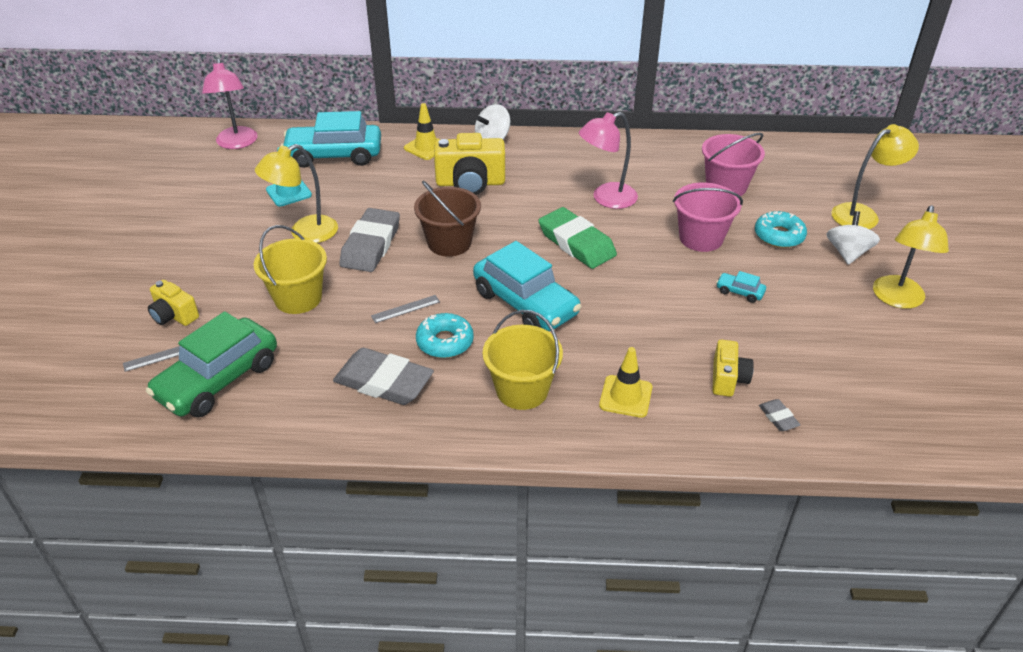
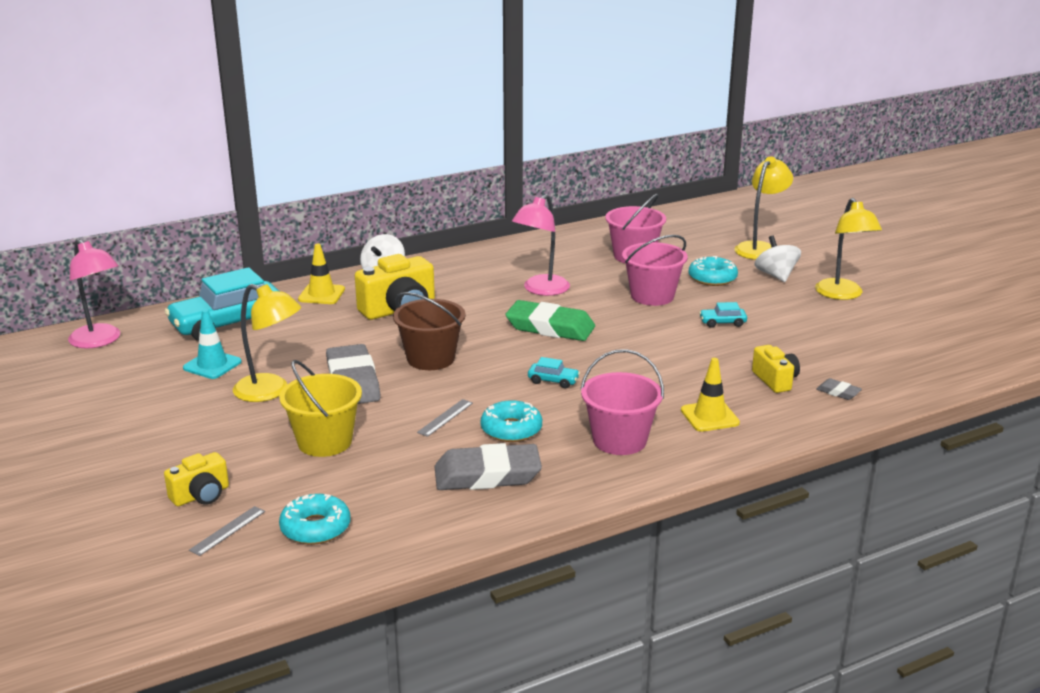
camera: 30 degrees left, 15 degrees down
green car [146,311,277,418] -> turquoise donut [279,494,351,545]
yellow camera [148,280,199,326] -> yellow camera turned 45 degrees counterclockwise [164,452,229,506]
yellow lamp [255,144,338,243] -> yellow lamp turned 90 degrees counterclockwise [233,284,301,402]
turquoise car [473,241,582,331] -> turquoise car [528,357,580,389], size x0.41
yellow bucket [483,310,563,410] -> pink bucket [580,349,664,455]

